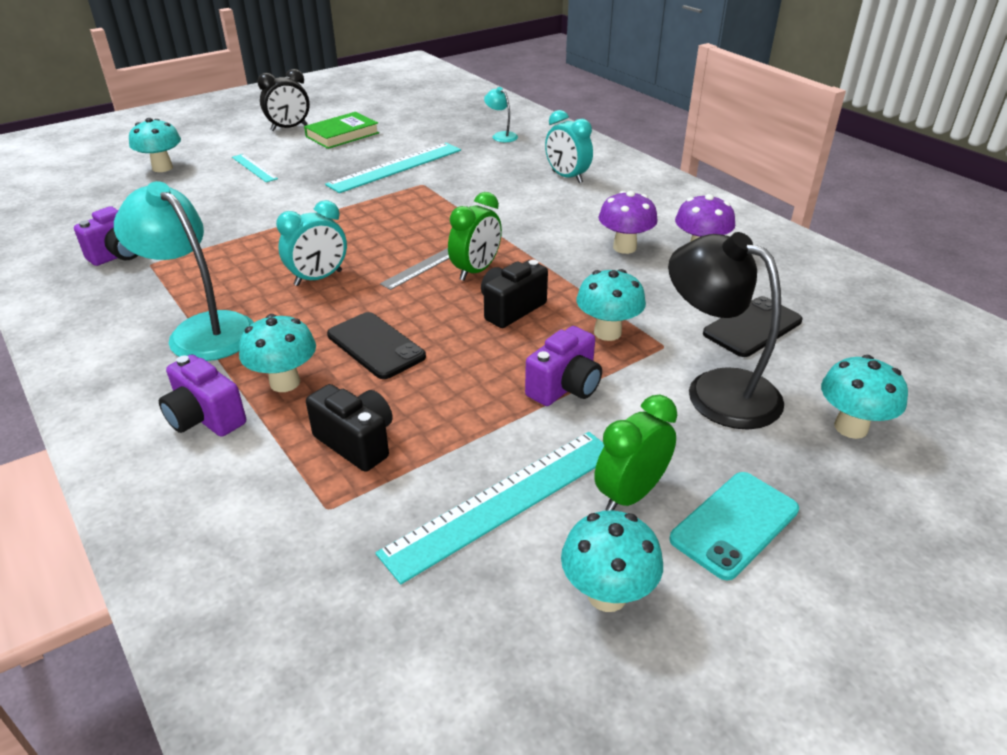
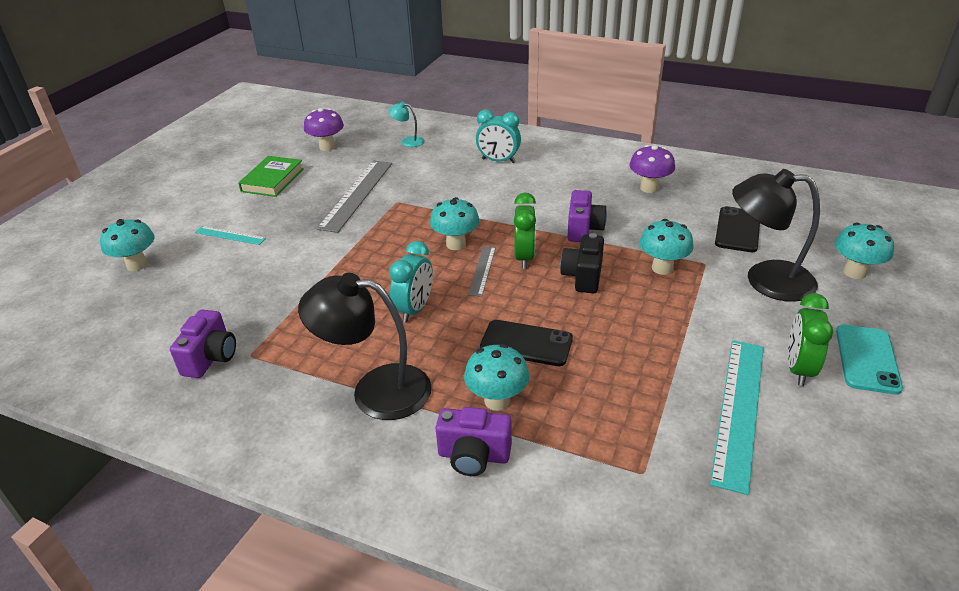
camera: 30 degrees left, 0 degrees up
turquoise lamp [114,181,254,361] -> black lamp [298,273,432,420]
black clock [258,69,310,131] -> none
black camera [306,384,393,472] -> none
turquoise ruler [325,143,461,193] -> grey ruler [317,161,392,233]
purple camera [525,326,602,406] -> purple camera moved to [567,190,607,242]
turquoise mushroom [561,510,663,612] -> turquoise mushroom moved to [430,197,480,250]
purple mushroom [599,191,658,254] -> purple mushroom moved to [304,108,344,151]

